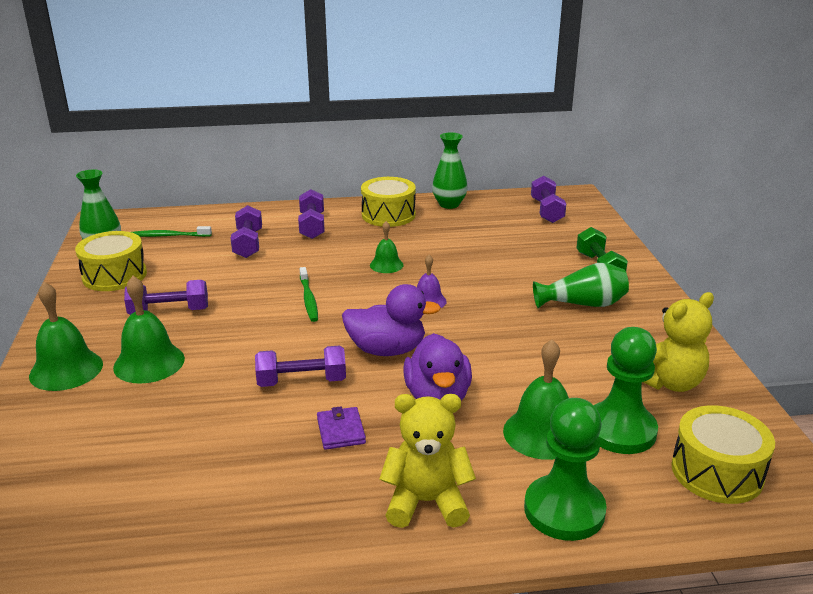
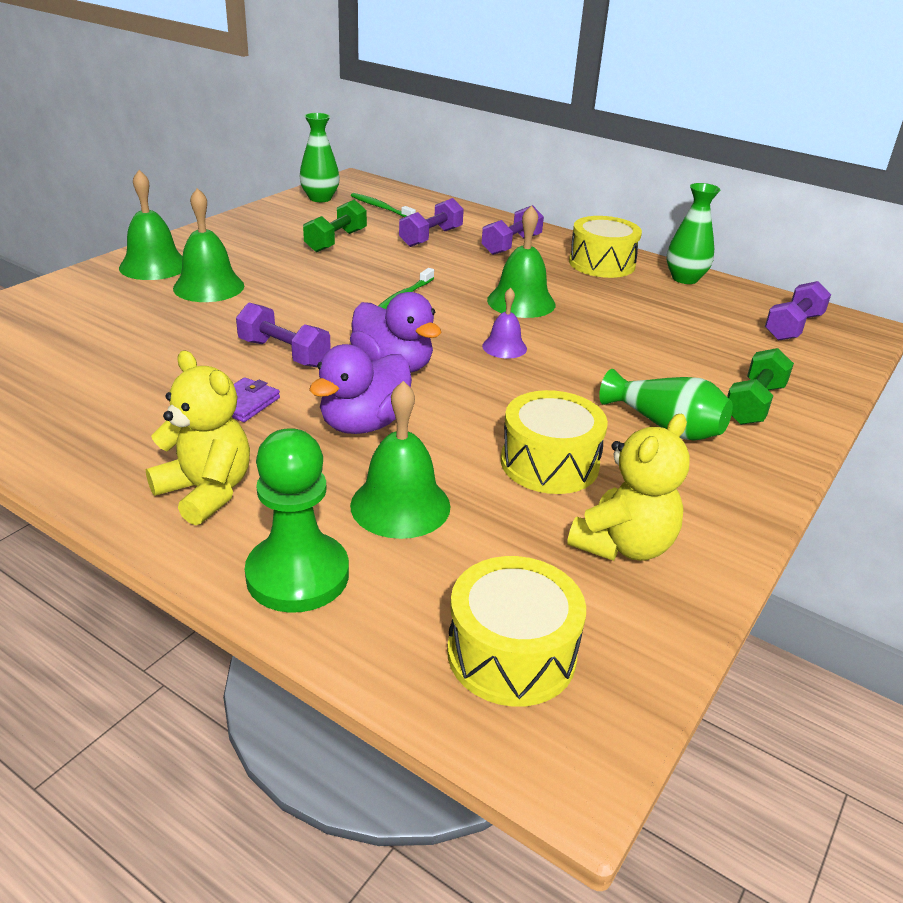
camera: 40 degrees right, 5 degrees up
yellow drum [75,231,147,291] -> yellow drum moved to [501,390,608,494]
purple dumbbell [124,280,208,315] -> none
green bell [370,221,403,273] -> green bell [487,205,555,318], size x1.68
green pawn [594,327,658,454] -> none
yellow teddy bear [643,292,714,392] -> yellow teddy bear turned 60 degrees counterclockwise [567,414,690,561]
none -> green dumbbell [303,199,367,252]

